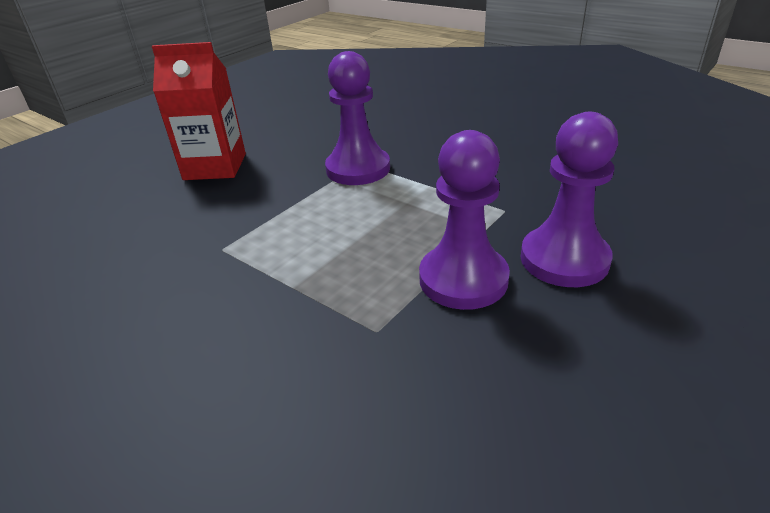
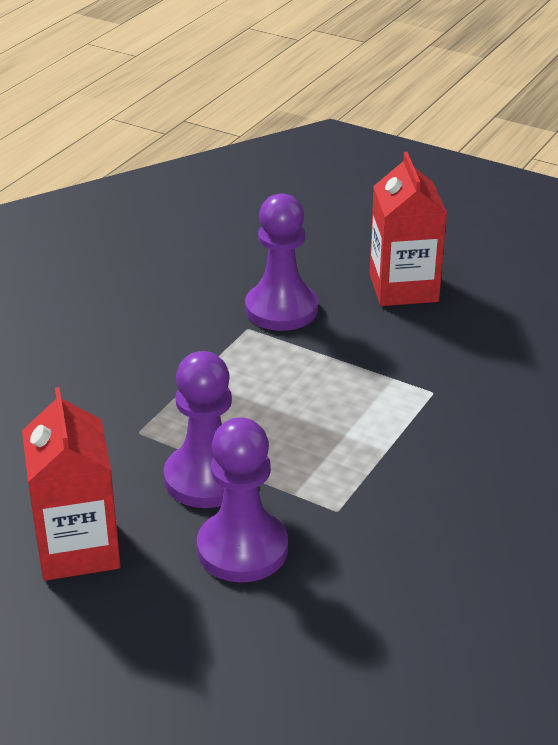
camera: 80 degrees right, 0 degrees up
purple pawn [325,51,390,185] -> purple pawn moved to [245,193,318,331]
none -> red carton [22,387,121,581]

